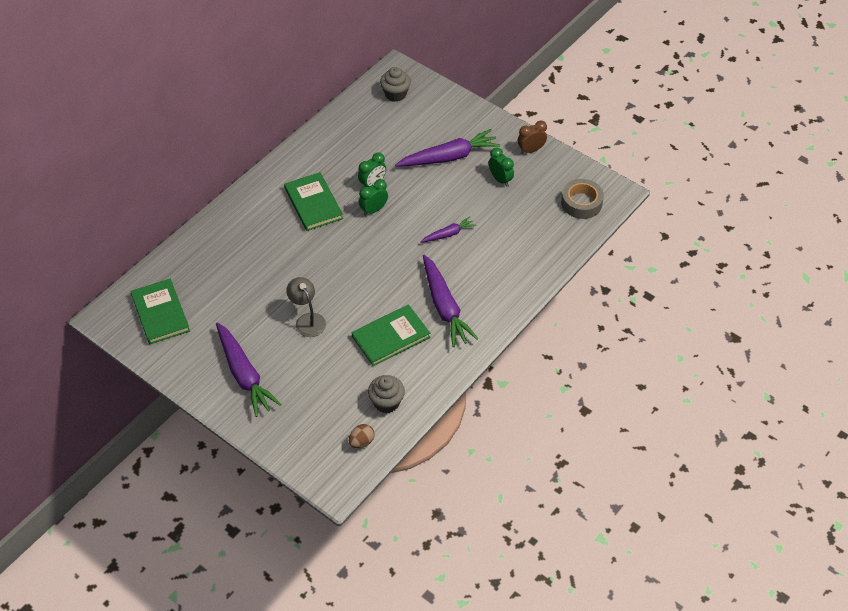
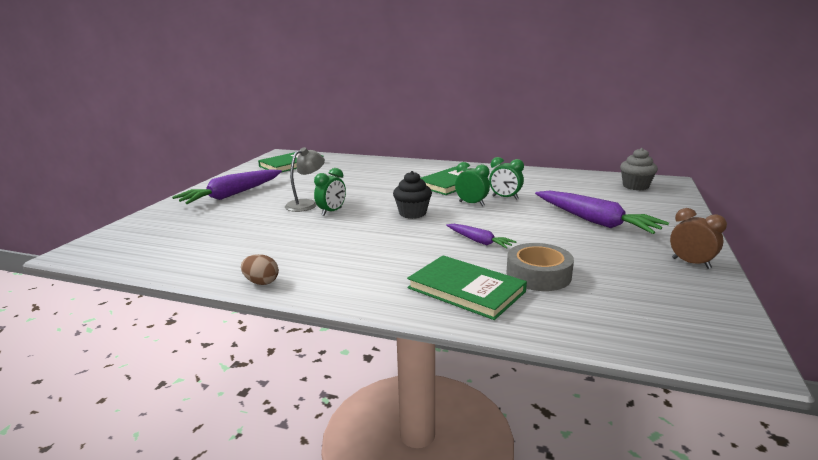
camera: 70 degrees right, 30 degrees down
brown egg [349,424,374,448] -> brown egg moved to [241,254,279,285]
green book [352,304,430,366] -> green book moved to [407,255,527,320]
grey cupcake [368,375,405,413] -> none
purple carrot [423,255,479,347] -> none
green clock [489,147,514,187] -> green clock moved to [314,168,346,216]
grey tape [561,179,604,219] -> grey tape moved to [506,243,574,291]
none -> black cupcake [393,171,432,219]

